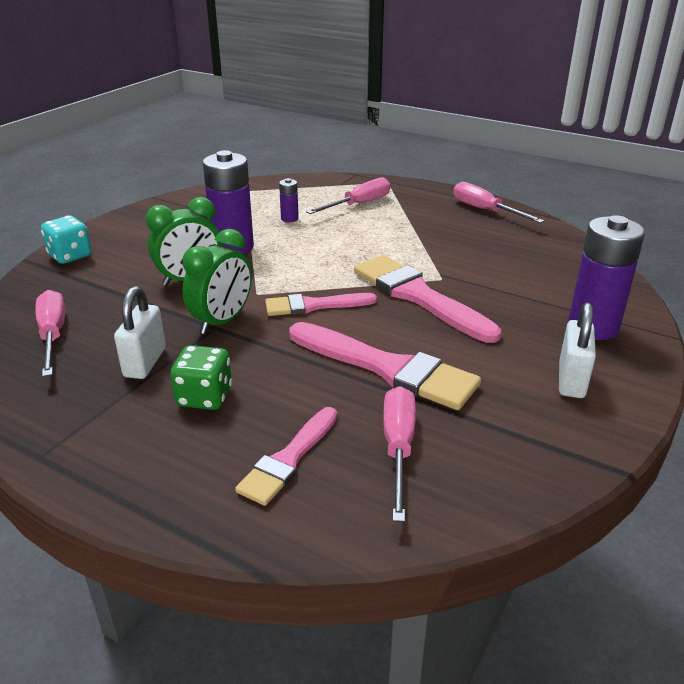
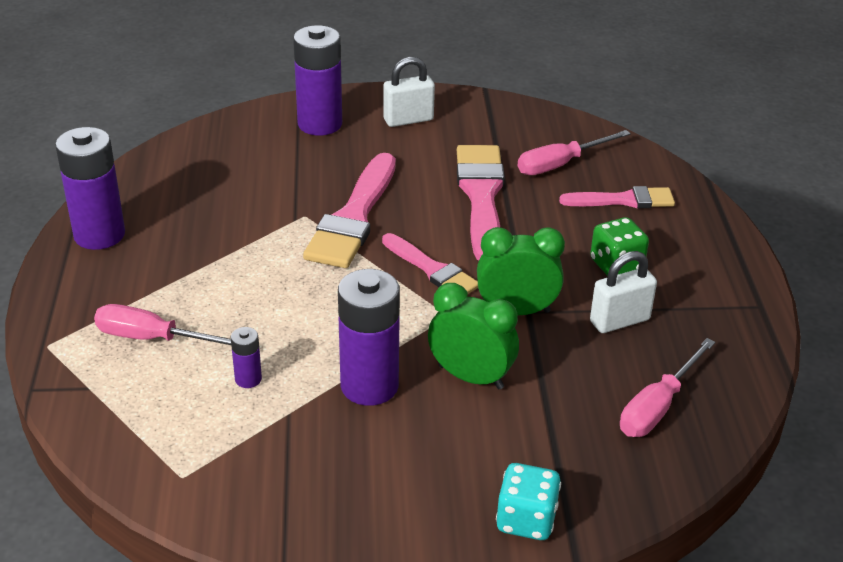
camera: 125 degrees left, 5 degrees up
pink screwdriver [453,182,545,223] -> purple battery [55,127,125,250]

